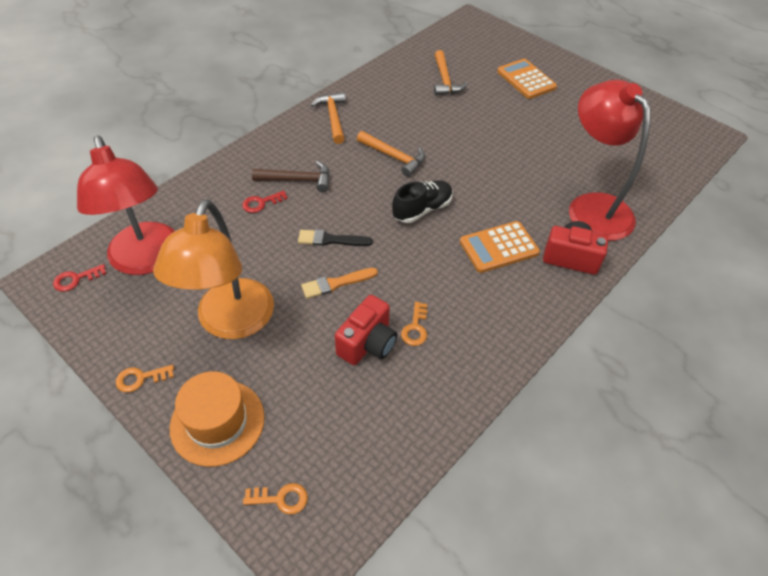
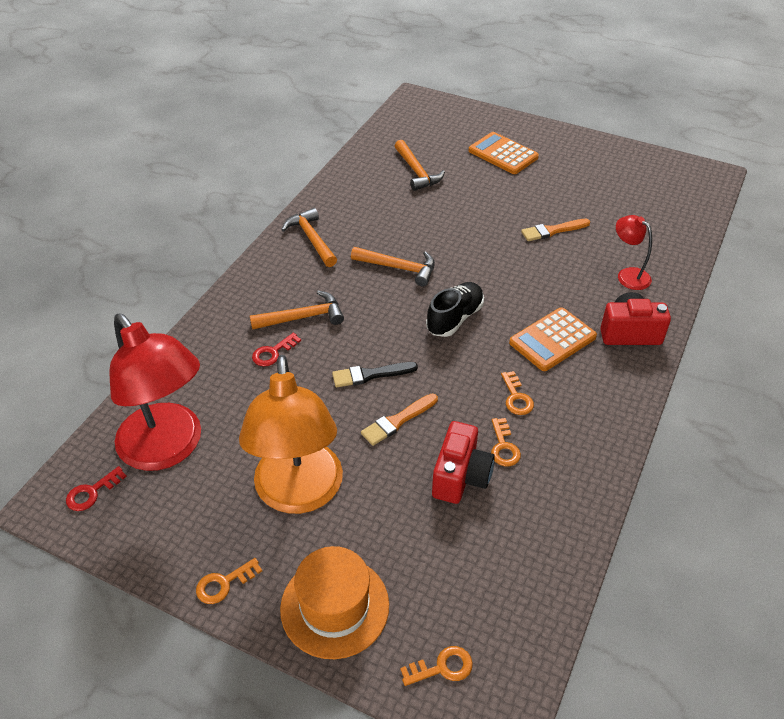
camera: 15 degrees left, 5 degrees down
brown hammer [252,160,329,192] -> orange hammer [250,290,344,330]
red lamp [569,80,651,241] -> red lamp [616,215,652,290], size x0.47
none -> orange key [501,371,534,415]
none -> orange brush [521,219,590,241]

